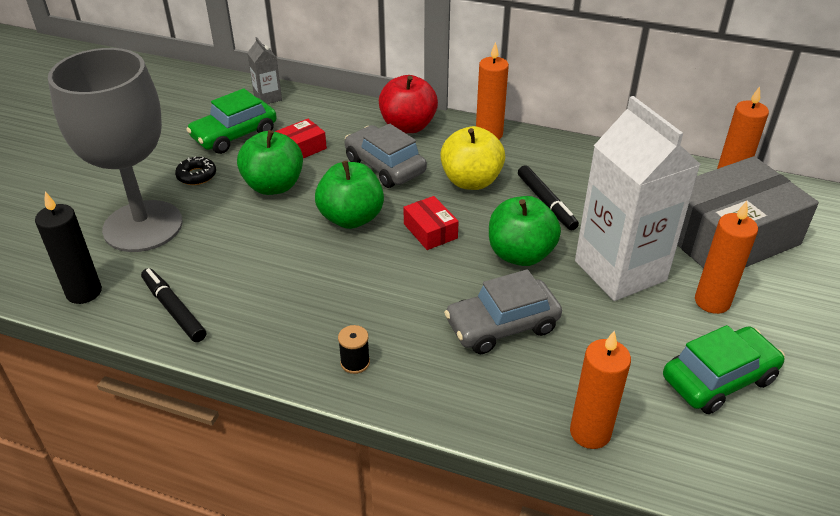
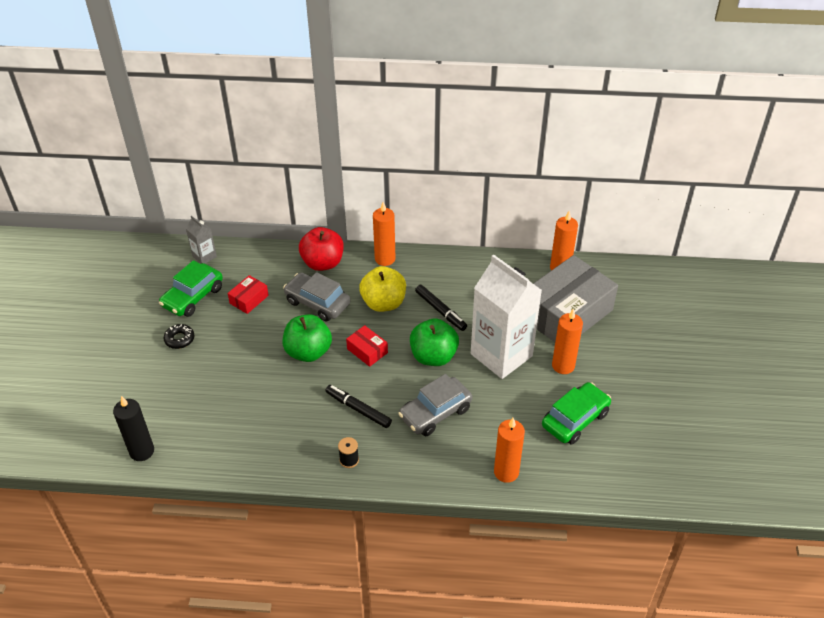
camera: 15 degrees left, 5 degrees up
grey goblet [48,48,183,252] -> none
black marker [141,268,206,342] -> black marker moved to [325,385,392,428]
green apple [237,130,303,195] -> none

